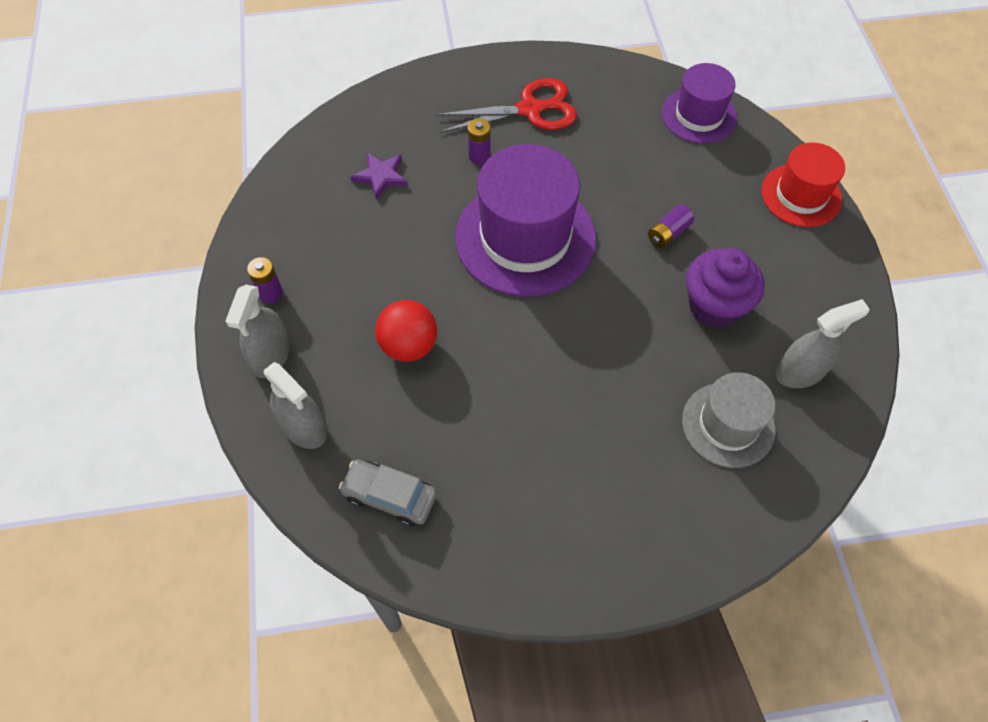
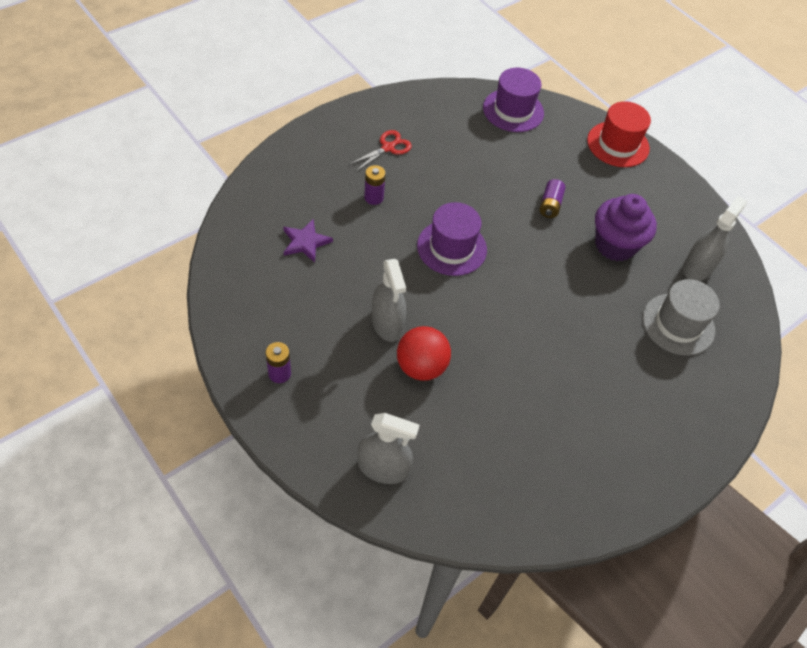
camera: 35 degrees left, 5 degrees down
grey spray bottle [226,285,290,378] -> grey spray bottle moved to [372,259,406,342]
grey car [339,460,437,527] -> none
red scissors [435,78,577,133] -> red scissors [348,130,412,171], size x0.57
purple hat [455,144,596,297] -> purple hat [417,202,487,276], size x0.58

